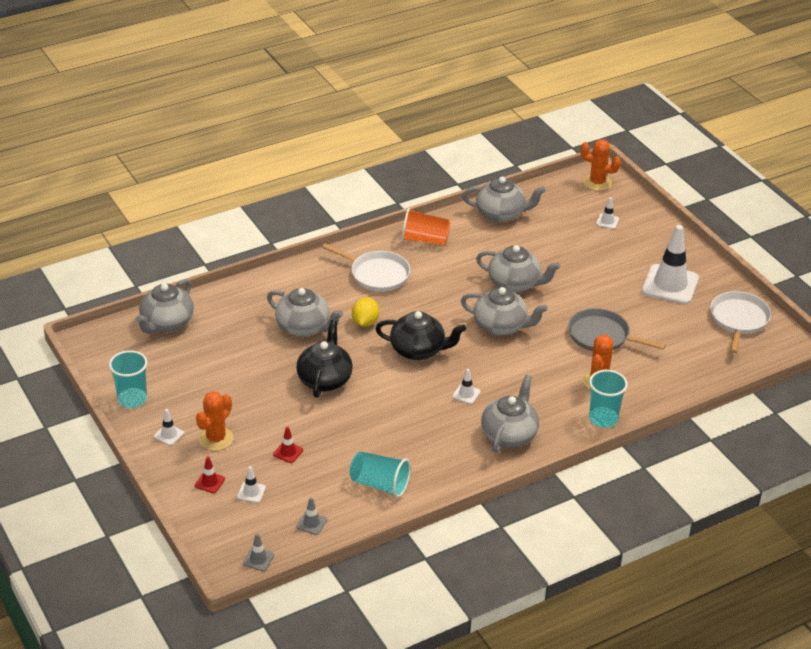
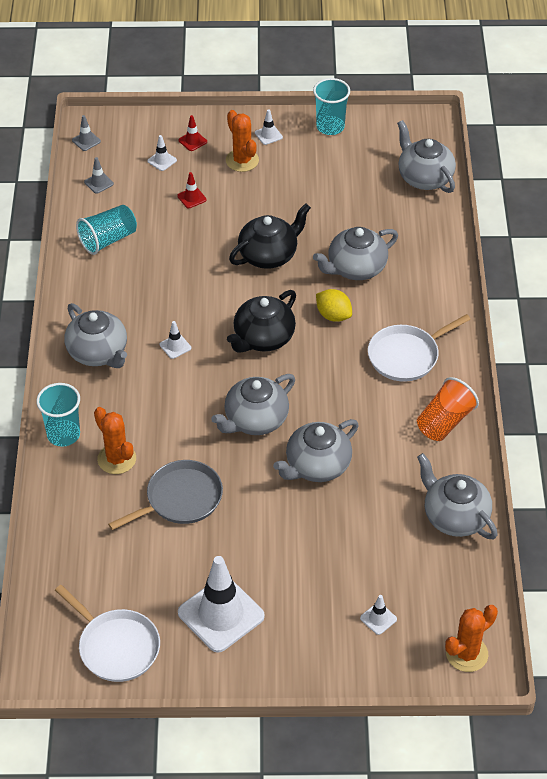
camera: 120 degrees right, 10 degrees up
black teapot [296,320,353,398] -> black teapot turned 75 degrees counterclockwise [229,204,311,269]
grey teapot [462,176,546,222] -> grey teapot turned 105 degrees clockwise [417,453,498,539]

